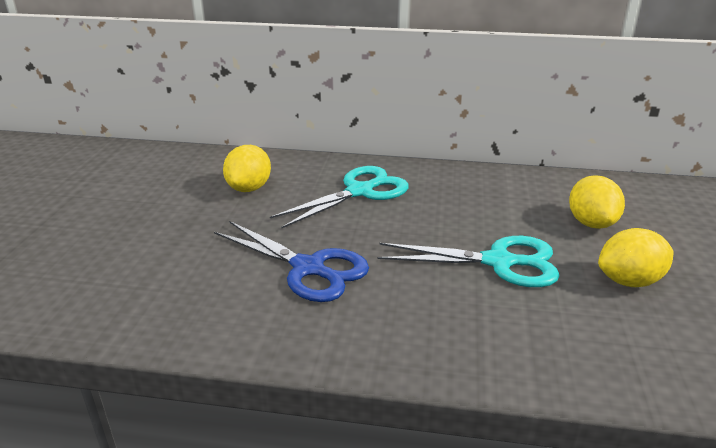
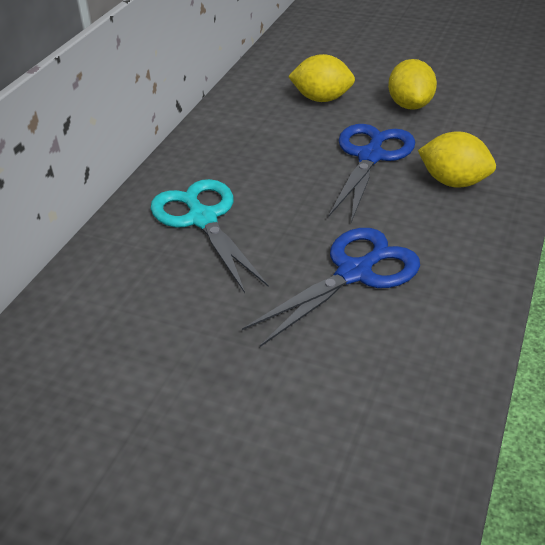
camera: 75 degrees left, 10 degrees up
yellow lemon [223,145,271,192] -> yellow lemon moved to [418,131,496,188]
turquoise scissors [377,236,560,287] -> blue scissors [328,124,415,222]

